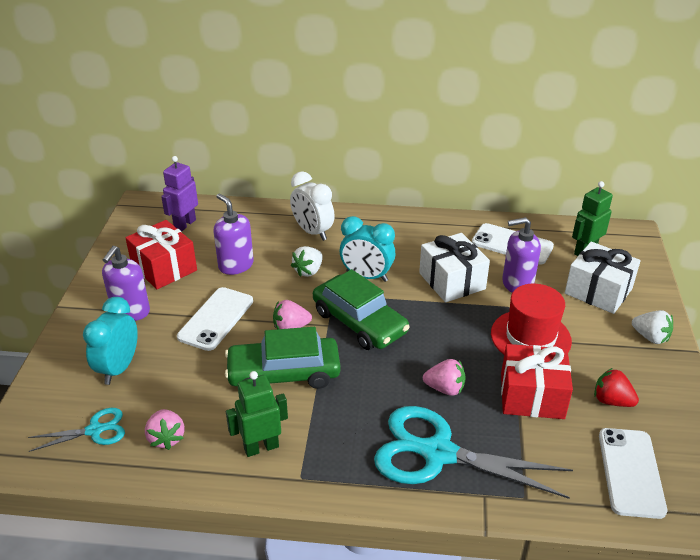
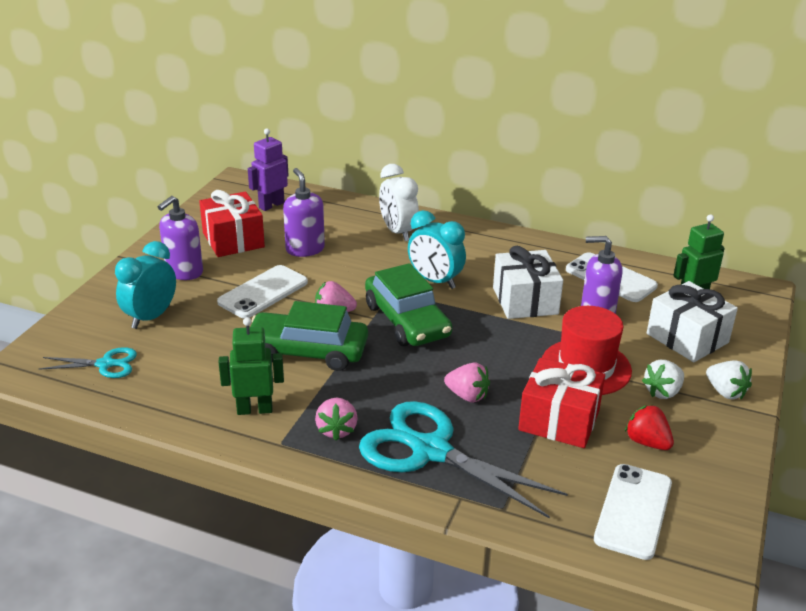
camera: 15 degrees right, 5 degrees down
pink strawberry [145,409,185,450] -> pink strawberry moved to [315,398,357,441]
white strawberry [291,246,323,277] -> white strawberry moved to [642,360,684,399]

